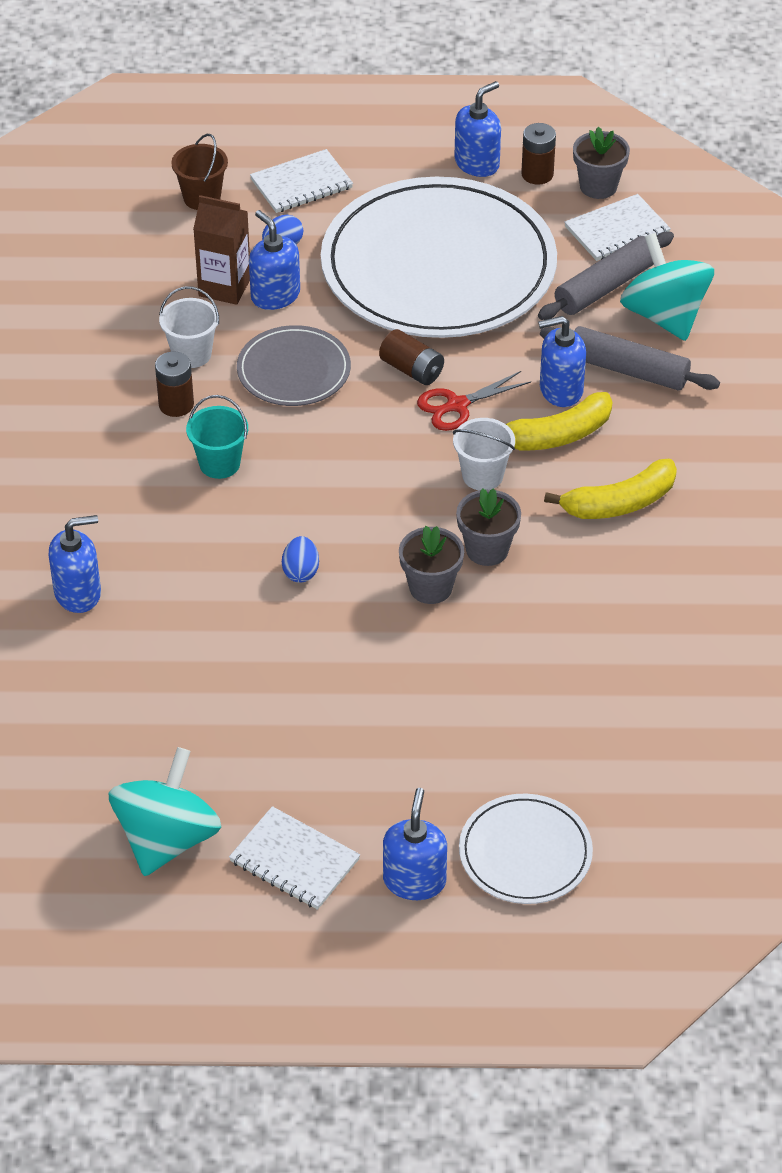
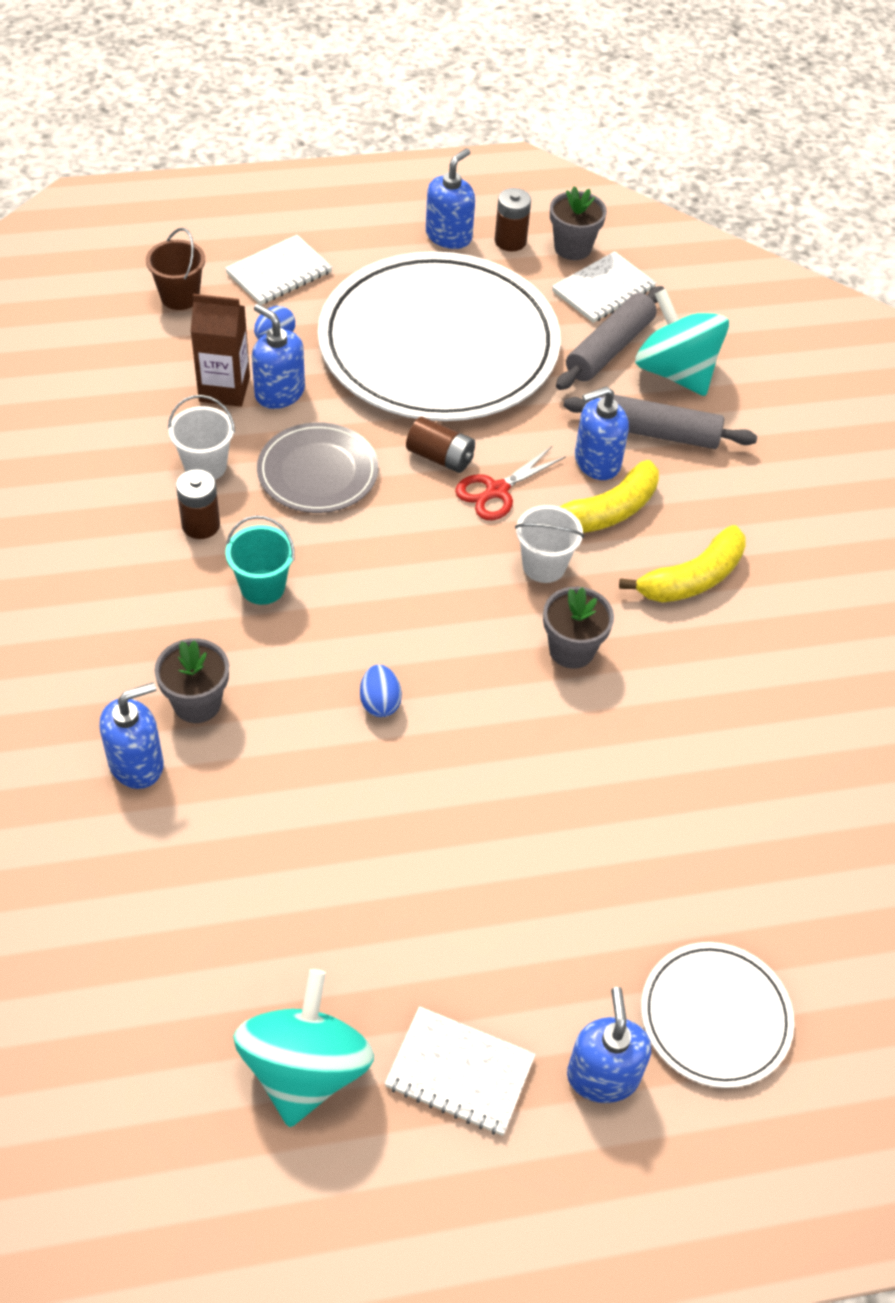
camera: 15 degrees left, 5 degrees up
grey flower pot [399,526,464,604] -> grey flower pot moved to [155,638,229,723]

